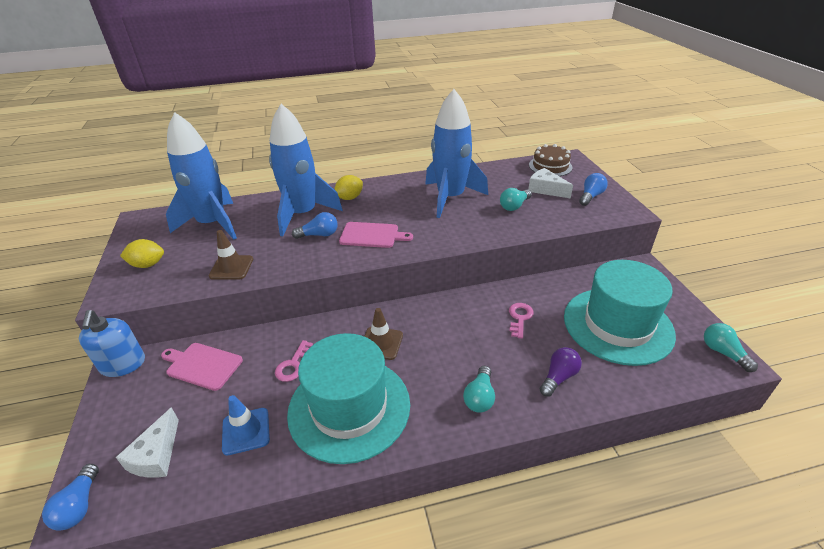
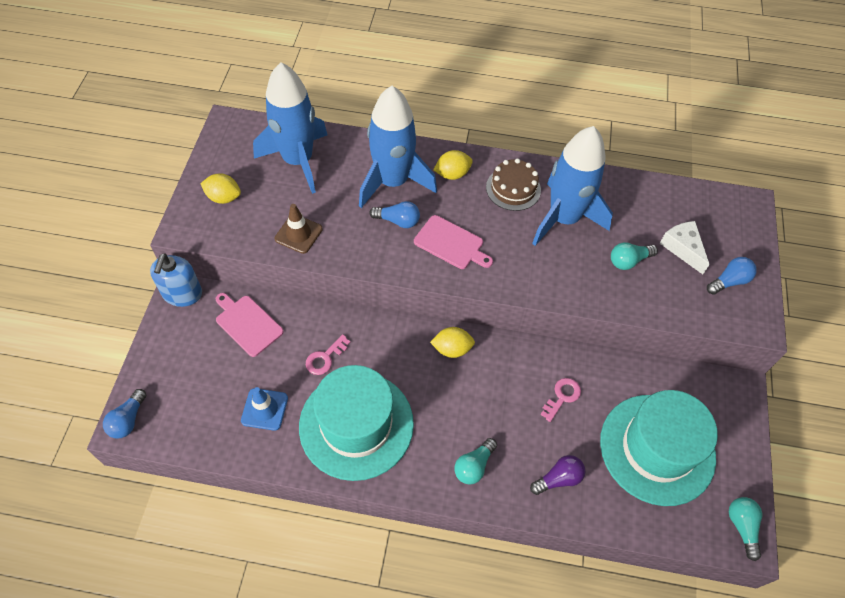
camera: 20 degrees right, 20 degrees up
white cheese [116,407,179,478] -> none
brown traffic cone [364,308,403,360] -> none
brown cake [529,144,573,176] -> brown cake moved to [486,158,541,211]
none -> yellow lemon [430,327,475,358]

